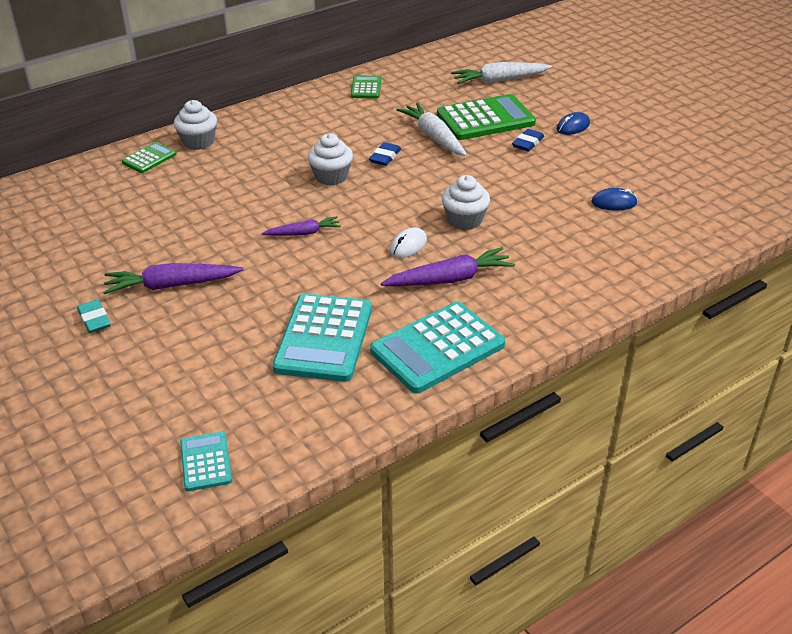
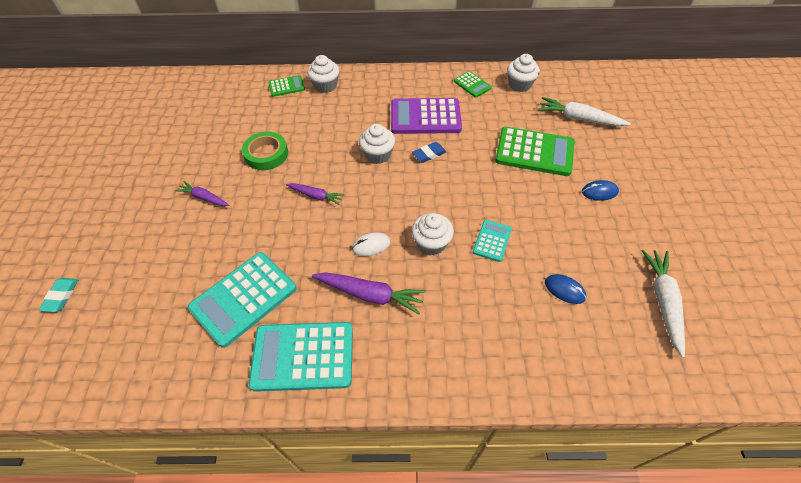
camera: 35 degrees right, 15 degrees up
turquoise eraser [77,299,111,333] -> turquoise eraser moved to [39,278,79,312]
purple carrot [103,263,243,294] -> purple carrot [175,181,229,206], size x0.61
turquoise calculator [180,431,232,491] -> turquoise calculator moved to [473,220,512,262]
green calculator [351,76,381,98] -> green calculator turned 105 degrees clockwise [454,71,492,98]
white carrot [396,103,467,156] -> white carrot moved to [641,250,685,358]
blue eraser [512,129,544,151] -> none
none -> green tape [242,132,288,170]
none -> purple calculator [391,98,462,134]
none -> white cupcake [507,54,540,92]

